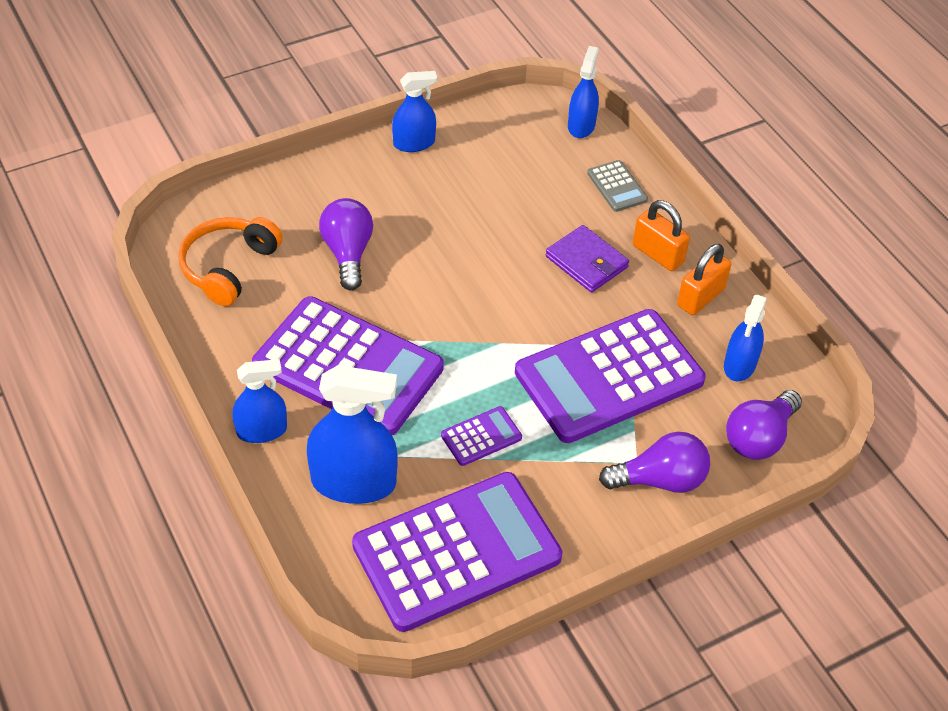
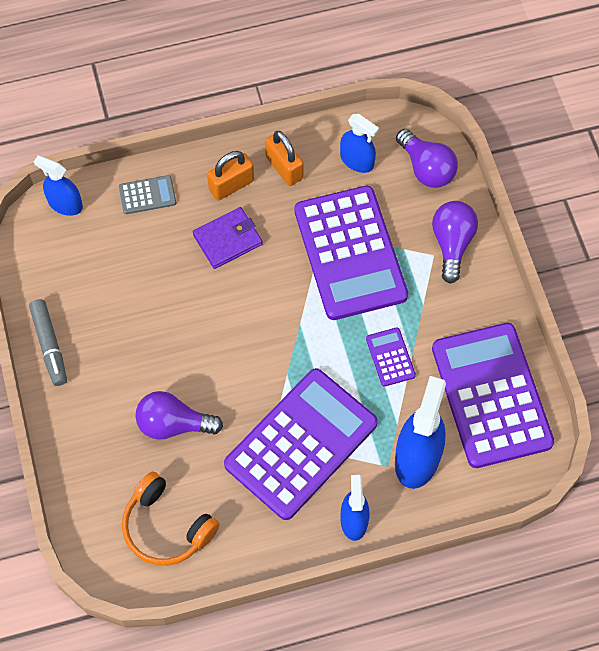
camera: 75 degrees left, 15 degrees up
blue spray bottle [392,71,437,152] -> grey marker [29,299,67,386]

